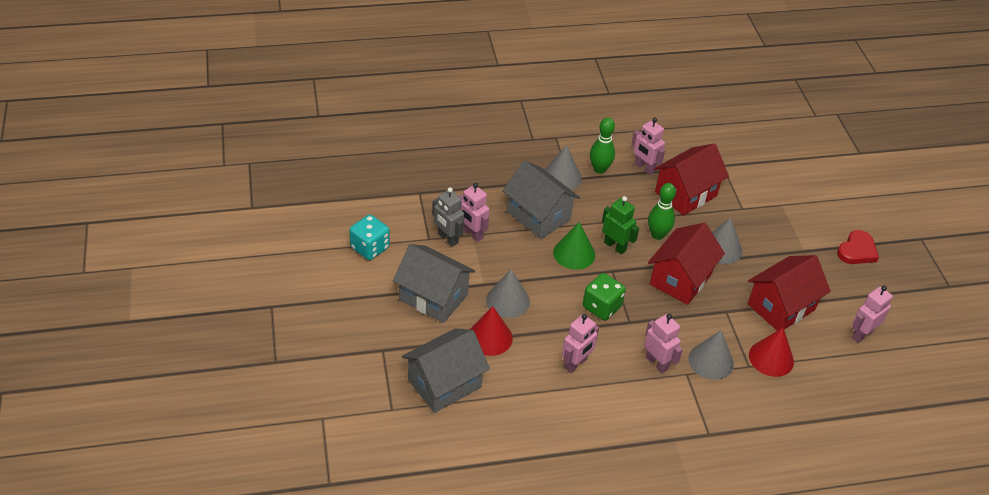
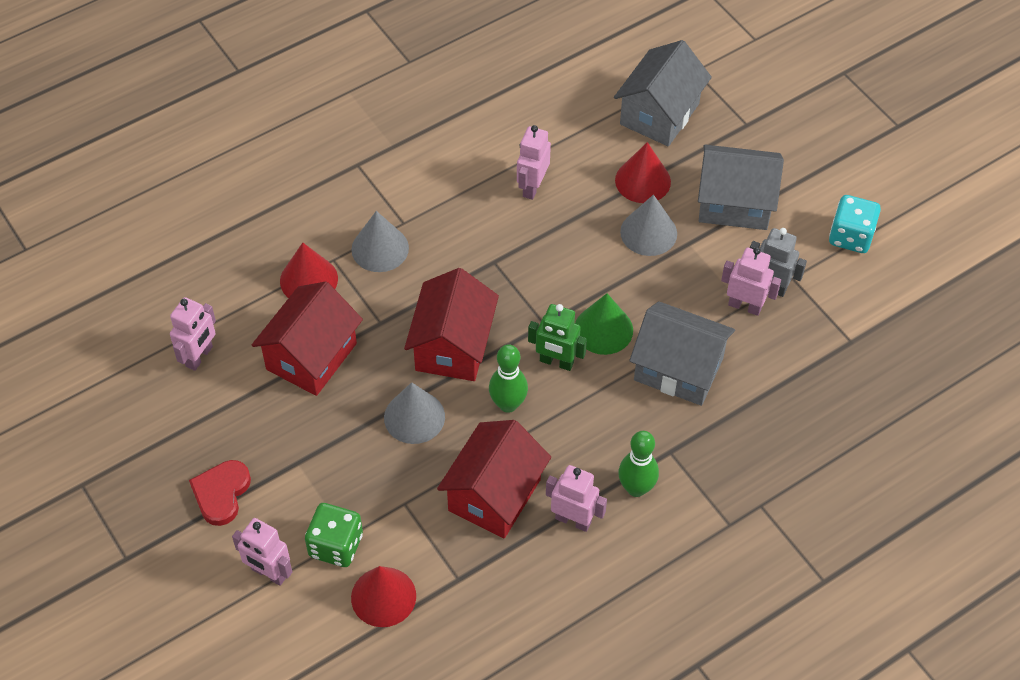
camera: 160 degrees right, 10 degrees up
grey cone [545,145,582,190] -> none
green dice [583,273,626,321] -> green dice moved to [305,503,363,567]
pink robot [644,314,683,373] -> pink robot moved to [232,518,292,586]
none -> red cone [351,566,416,627]

